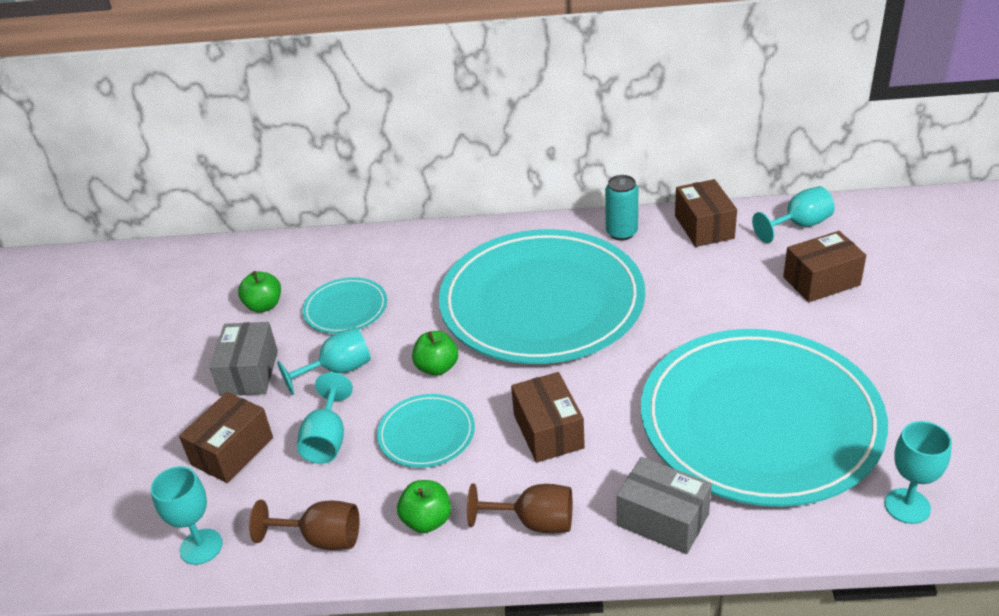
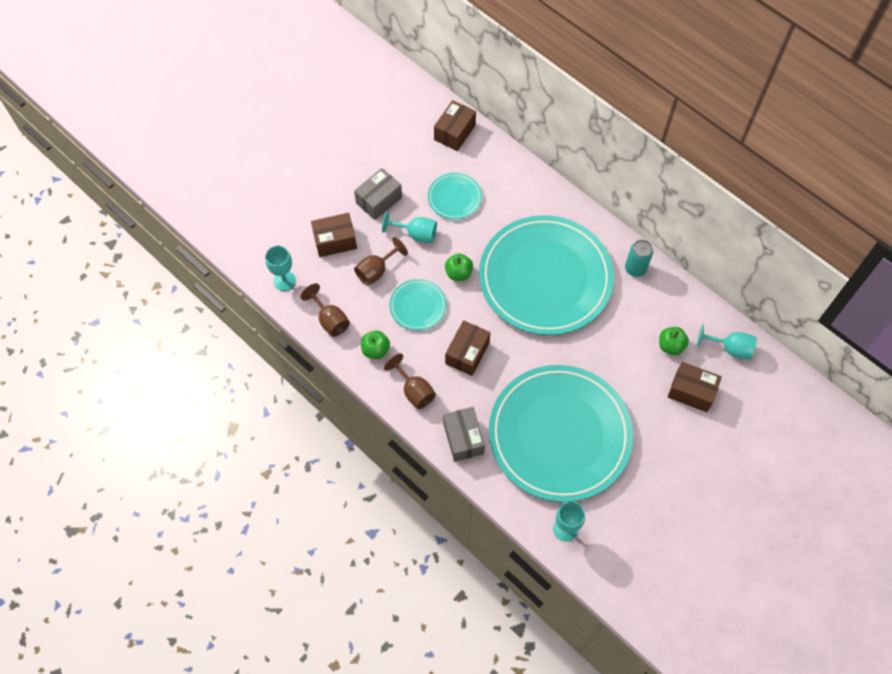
camera: 40 degrees right, 25 degrees up
green apple [238,271,281,312] -> green apple moved to [659,327,689,355]
turquoise goblet [297,372,353,464] -> brown goblet [354,237,408,286]
brown box [675,179,737,247] -> brown box moved to [434,100,476,151]

